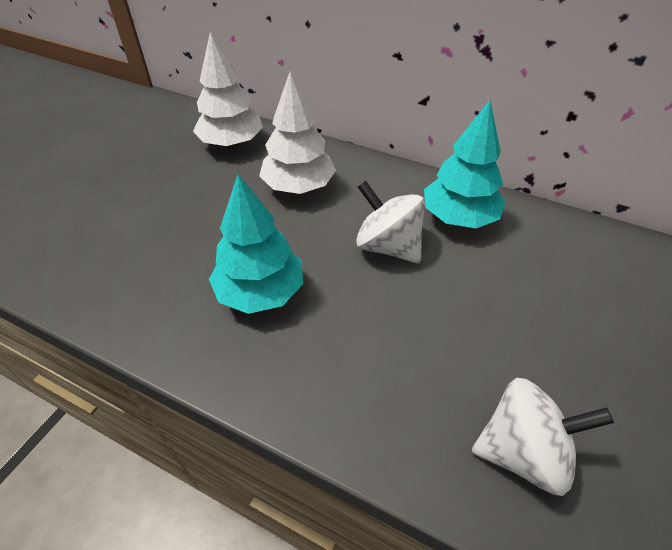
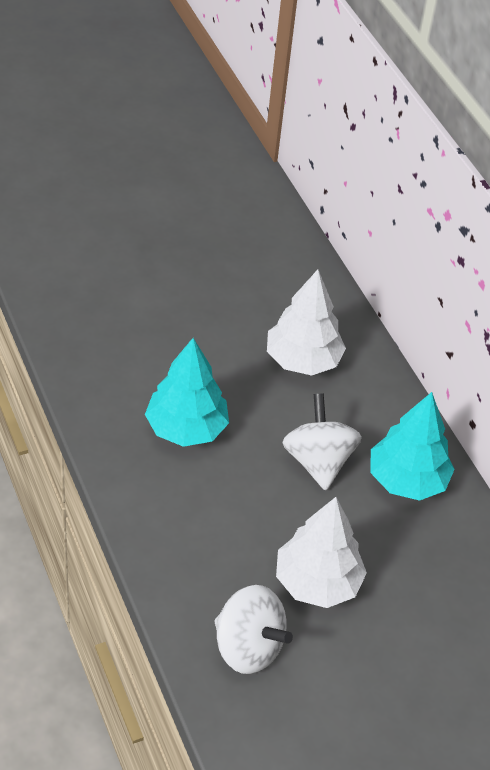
camera: 35 degrees right, 0 degrees up
white tree [193,32,263,148] -> white tree moved to [276,497,367,608]

